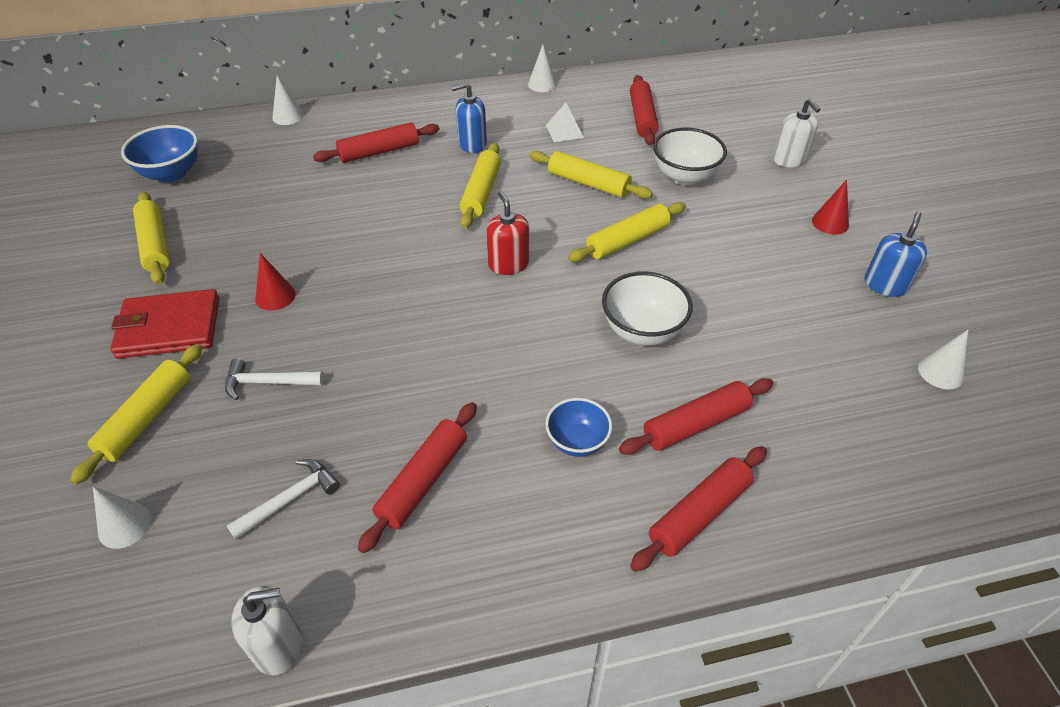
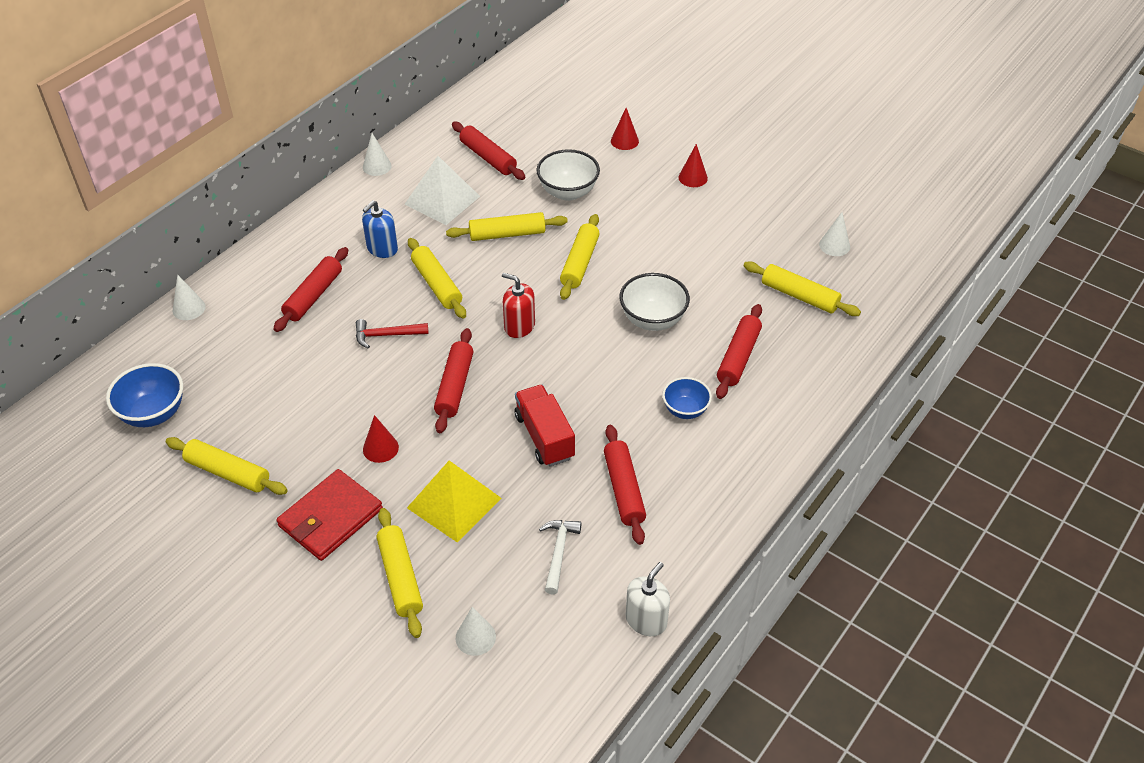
camera: 40 degrees left, 0 degrees up
white hammer [225,359,324,400] -> yellow pyramid [407,460,502,543]
white pyramid [546,103,584,142] -> white pyramid [405,156,480,225], size x1.82
red rolling pin [630,446,767,572] -> red rolling pin moved to [434,328,473,433]
white soap dispenser [773,99,821,168] -> red cone [611,108,639,150]
blue soap dispenser [865,212,927,297] -> none
none -> red hammer [356,319,428,348]
none -> red truck [514,385,575,467]
none -> yellow rolling pin [744,262,861,316]

